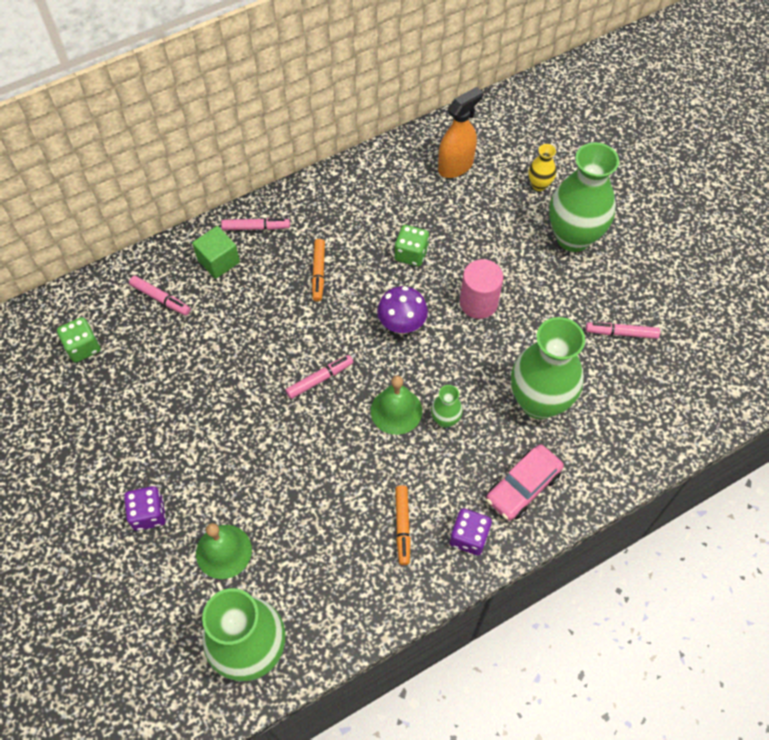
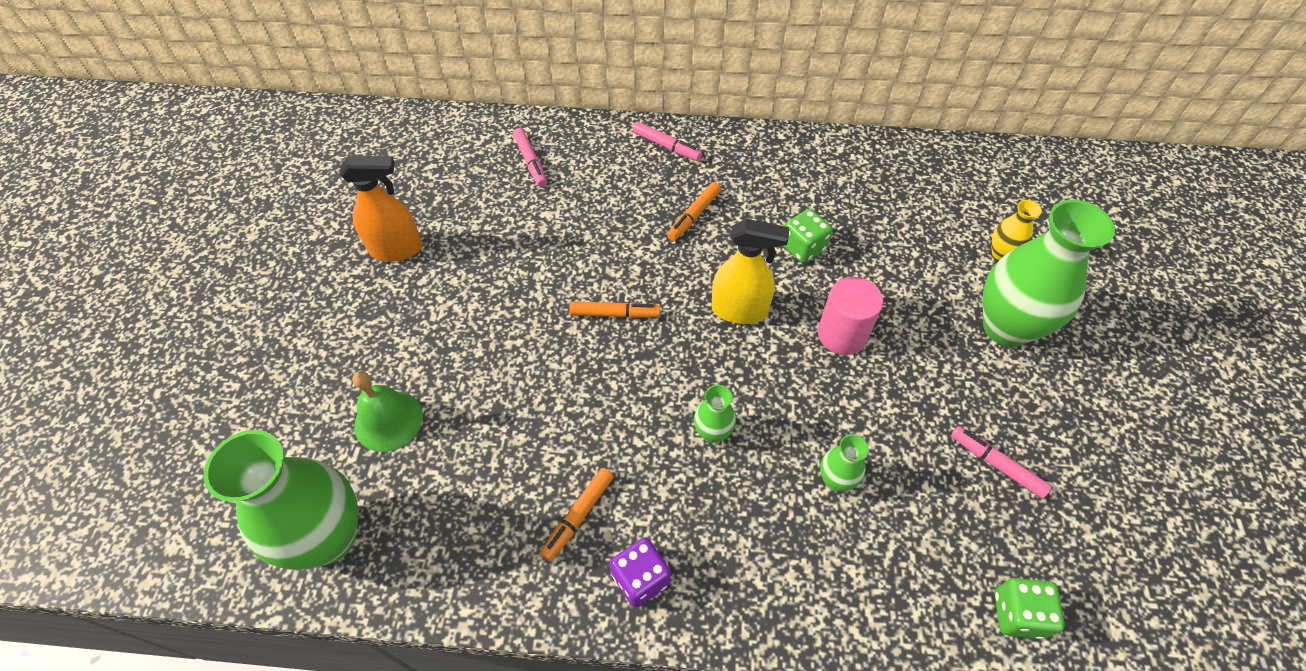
camera: 35 degrees right, 5 degrees down
green dice [57,317,100,362] -> green dice moved to [995,578,1065,639]
purple dice [124,486,166,531] -> none
green cube [192,226,240,279] -> none
pink marker [286,355,353,399] -> orange marker [569,301,660,318]
green bell [371,375,422,435] -> none
purple mushroom [377,286,428,335] -> yellow spray bottle [712,219,789,324]
orange spray bottle [438,87,483,178] -> orange spray bottle moved to [339,155,422,261]
pink car [486,445,564,521] -> none
green vase [511,317,585,419] -> green vase [820,434,869,492], size x0.45

